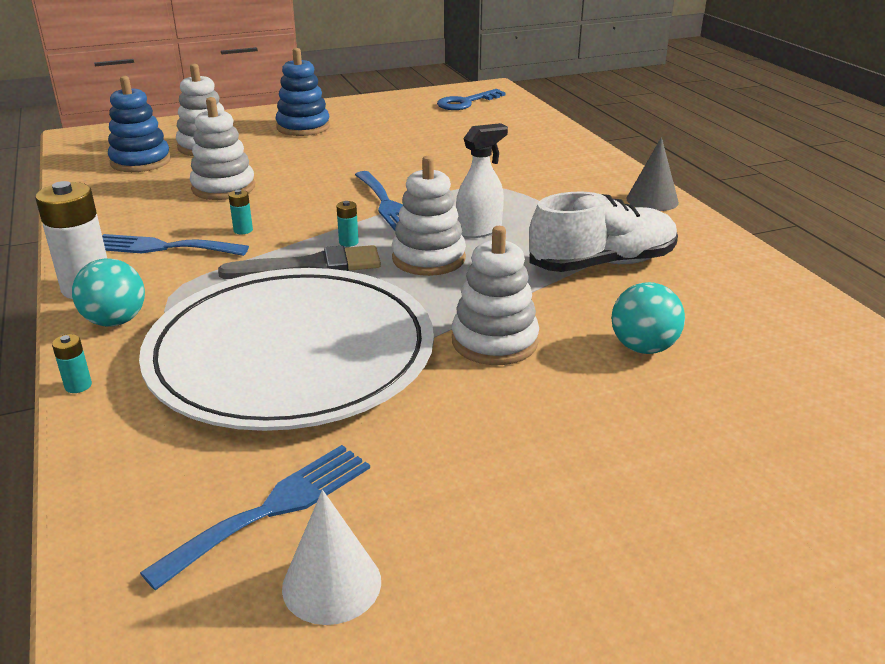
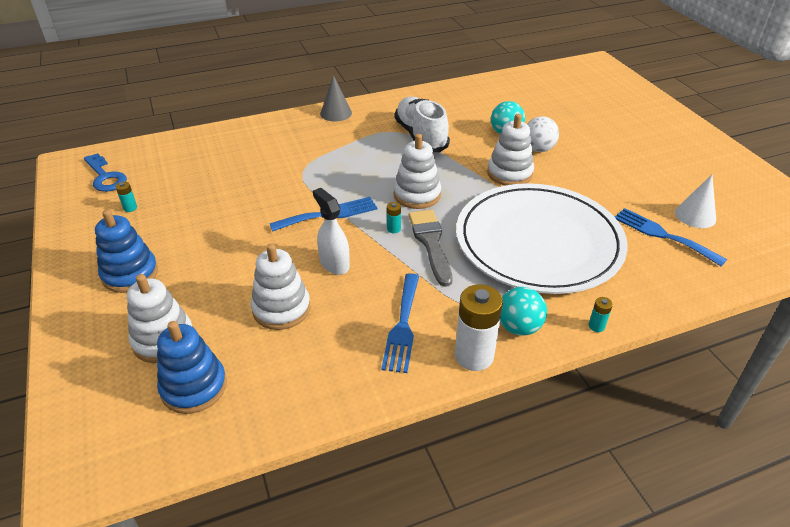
camera: 90 degrees left, 10 degrees up
turquoise battery [229,190,253,234] -> turquoise battery moved to [116,182,137,212]
white spray bottle [456,123,508,238] -> white spray bottle moved to [313,188,350,275]
none -> white ball [527,116,559,152]

